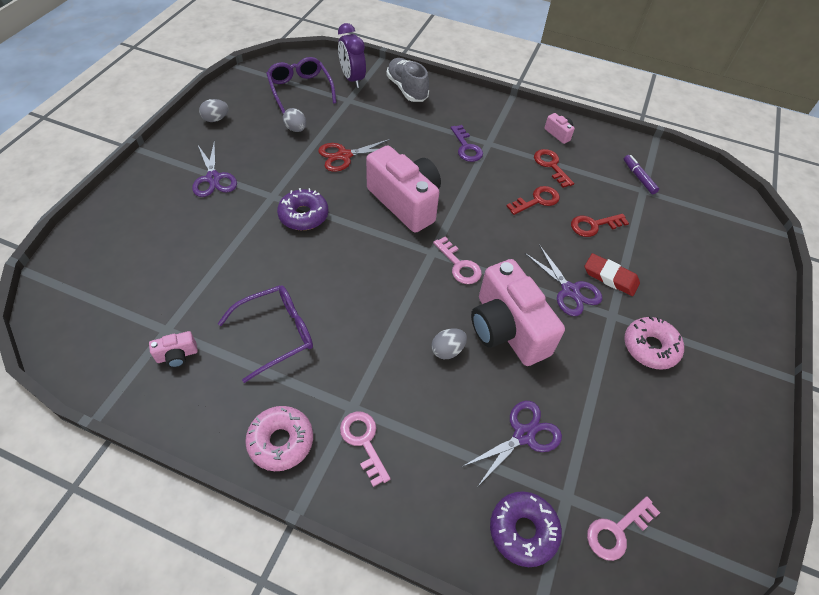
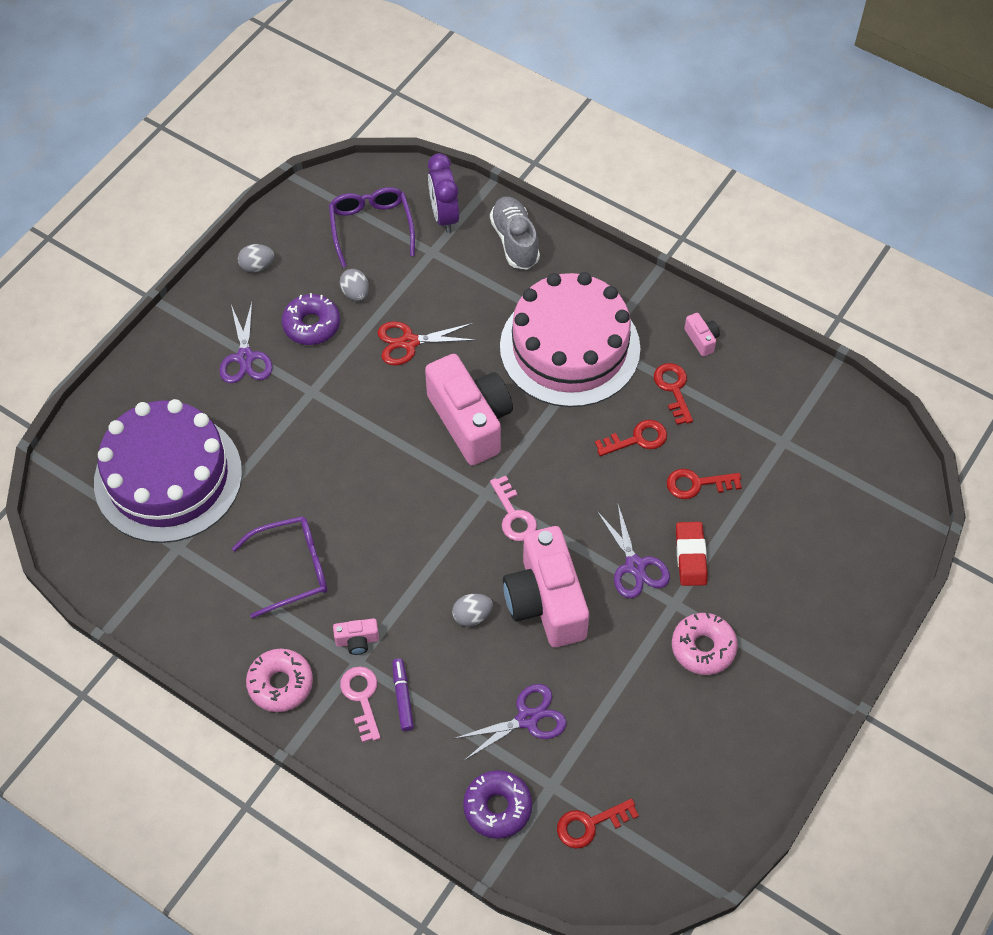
camera: 15 degrees right, 5 degrees up
pink camera [149,331,198,368] -> pink camera moved to [333,618,379,655]
purple donut [277,188,328,230] -> purple donut moved to [282,293,340,345]
purple key [451,125,483,162] -> pink cake [500,272,640,407]
red eraser [585,253,640,296] -> red eraser turned 45 degrees clockwise [676,522,708,586]
pink key [587,496,660,561] -> red key [557,799,639,849]
purple marker [624,155,659,194] -> purple marker moved to [392,658,414,731]
none -> purple cake [94,399,242,543]

